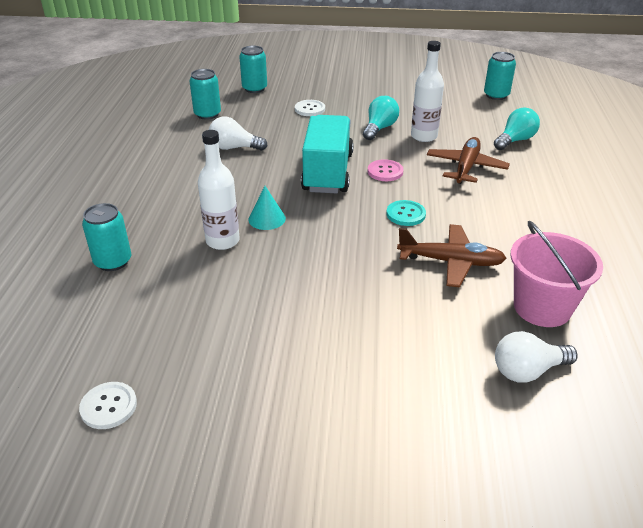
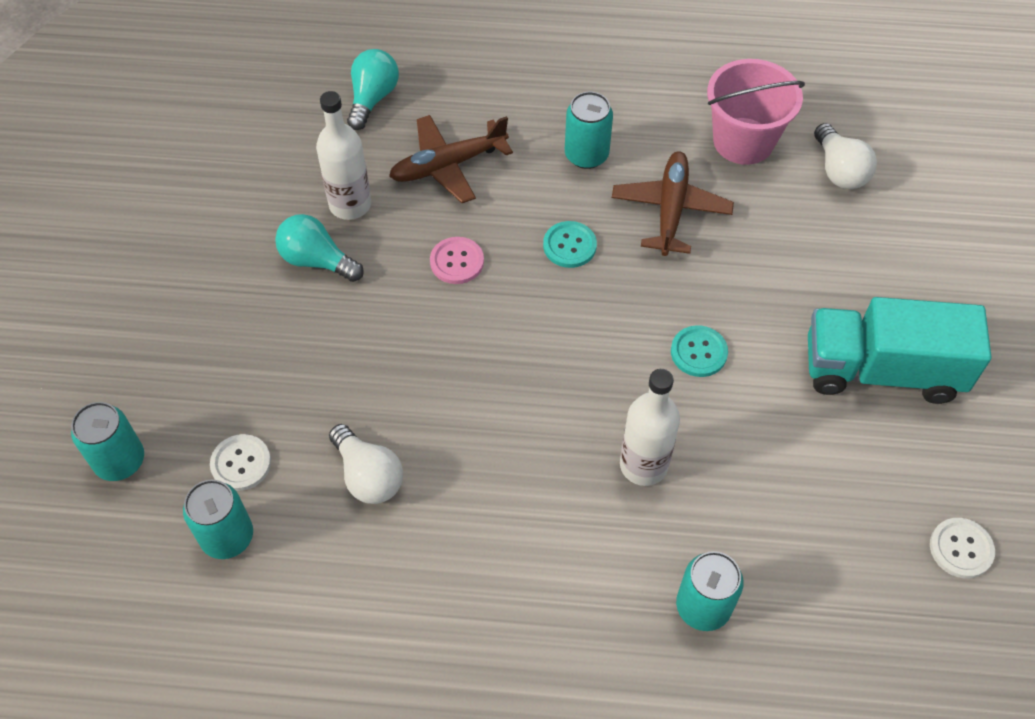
camera: 90 degrees left, 20 degrees up
white light bulb [209,116,268,151] -> white light bulb turned 45 degrees counterclockwise [329,424,403,504]
turquoise cone [248,186,286,230] -> none
white button [295,100,325,116] -> white button moved to [210,434,271,491]
turquoise truck [301,115,353,193] -> turquoise truck moved to [808,297,991,404]
brown plane [427,137,510,184] -> brown plane turned 45 degrees counterclockwise [389,115,513,203]
turquoise can [484,52,516,100] -> turquoise can moved to [565,92,613,169]
turquoise light bulb [494,108,540,150] -> turquoise light bulb turned 60 degrees clockwise [347,49,399,130]
none -> turquoise button [671,325,728,377]

